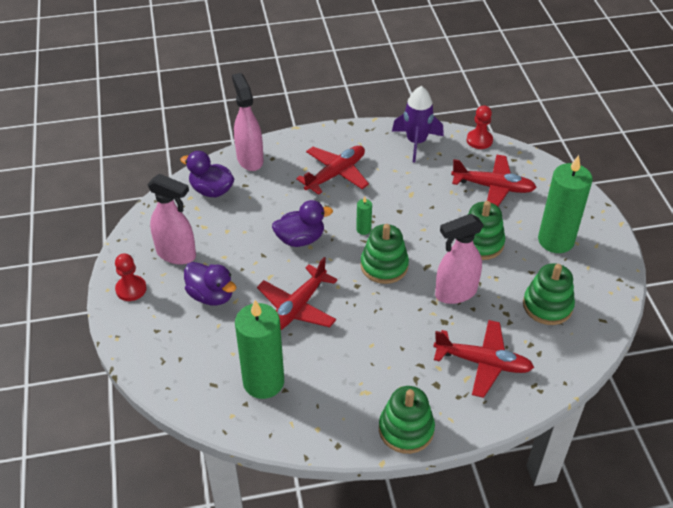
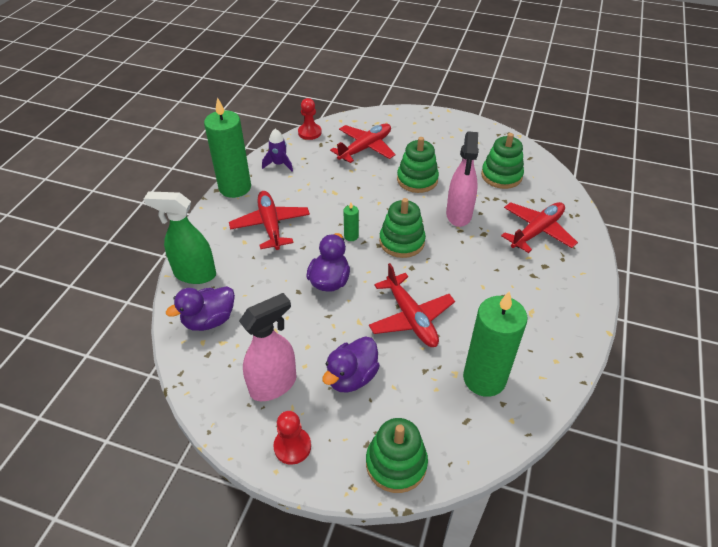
camera: 60 degrees left, 0 degrees up
purple duck [184,262,236,306] -> purple duck turned 150 degrees clockwise [322,337,380,393]
pink spray bottle [232,73,264,171] -> green spray bottle [144,191,216,284]
green stacking toy [379,386,435,454] -> green stacking toy moved to [366,418,428,493]
purple rocket [392,86,444,162] -> purple rocket [262,129,293,172], size x0.63
green candle [538,155,593,253] -> green candle moved to [204,97,251,198]

